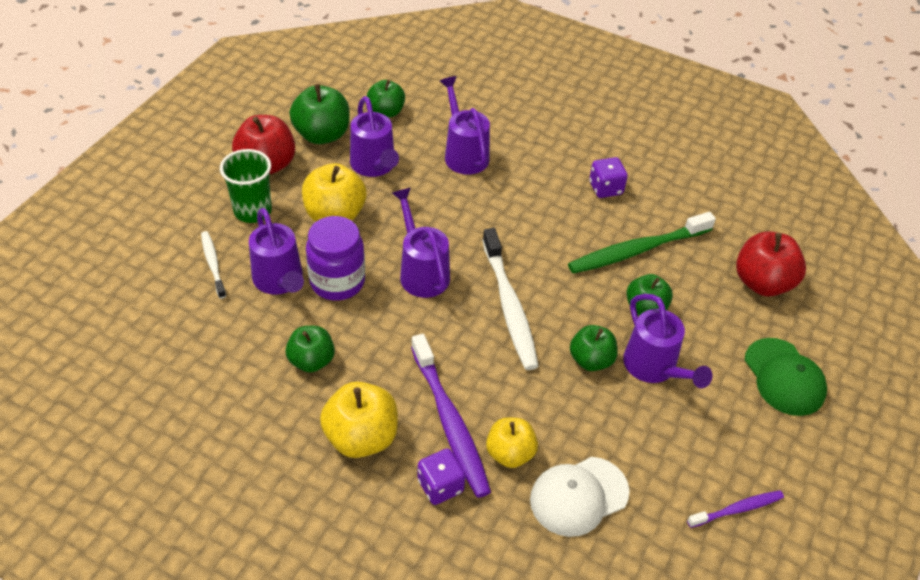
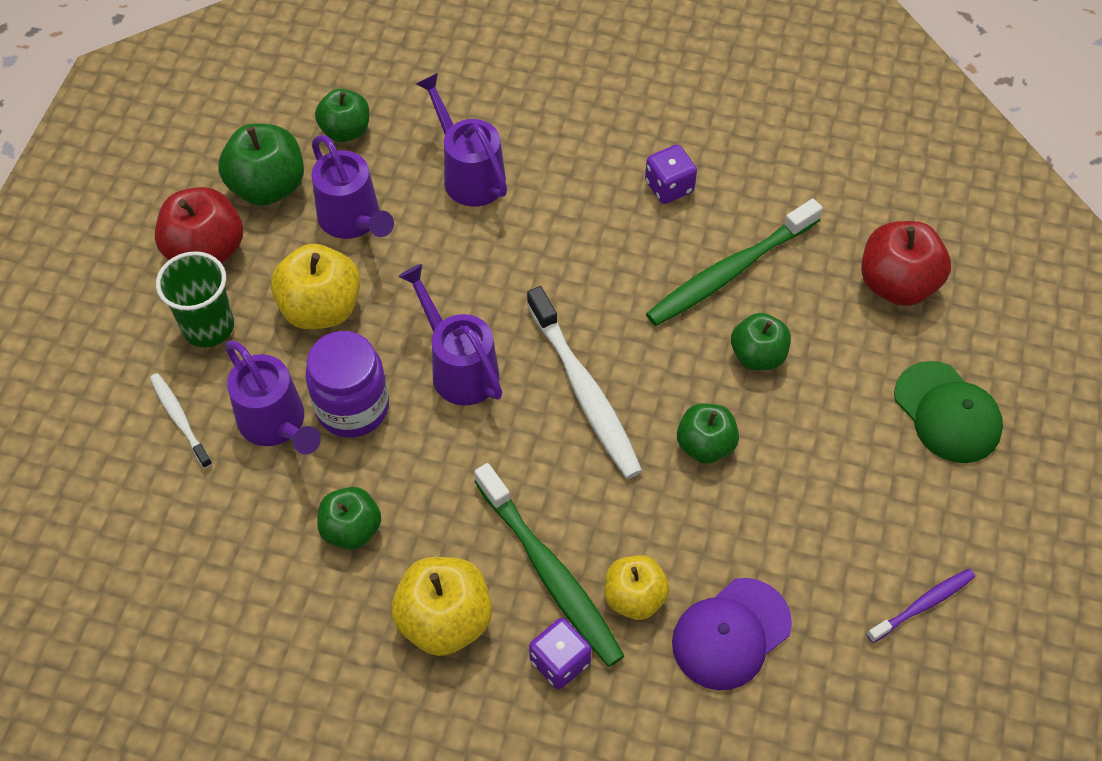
camera: 10 degrees left, 10 degrees up
purple toothbrush [411,334,491,498] -> green toothbrush [474,463,624,667]
white cap [530,457,630,537] -> purple cap [672,578,792,690]
purple watering can [623,294,713,388] -> none

